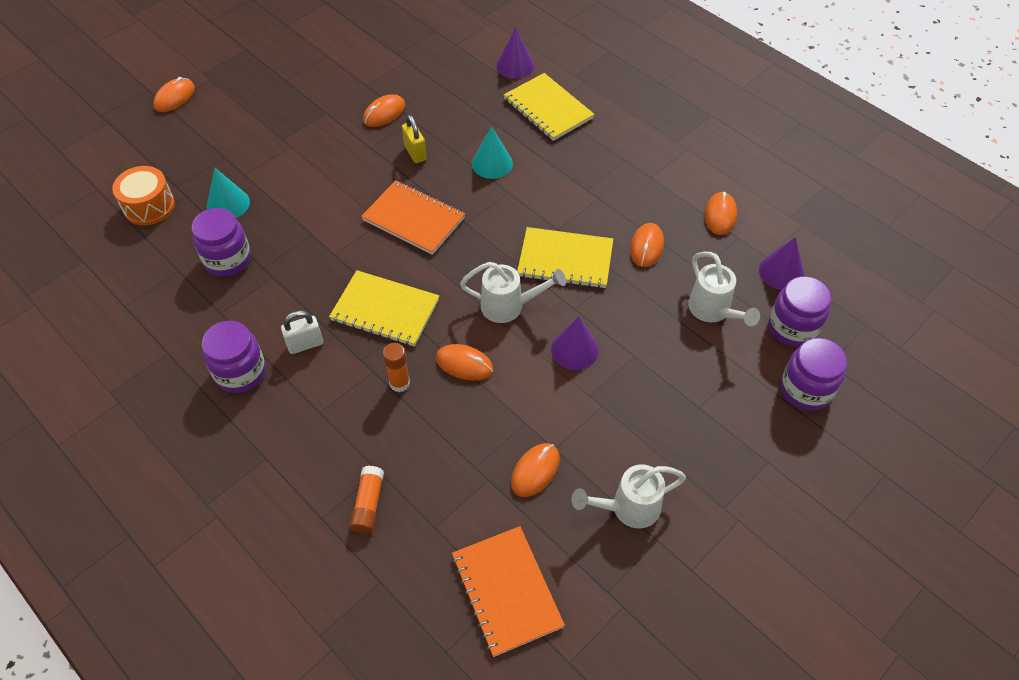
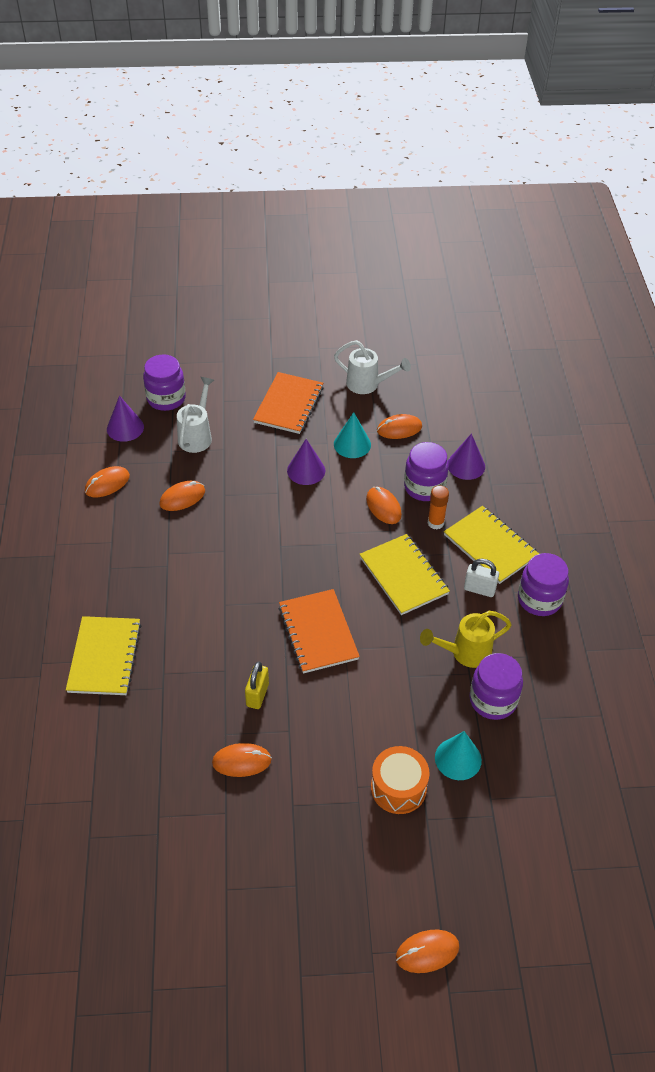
camera: 140 degrees left, 5 degrees down
orange drum [112,166,175,225] -> orange drum moved to [371,746,430,814]
orange glue stick [350,466,384,534] -> none
orange notebook [452,526,565,657] -> orange notebook moved to [253,372,323,434]
white watering can [460,262,566,323] -> none
turquoise cone [472,126,513,179] -> turquoise cone moved to [334,412,371,458]
purple cone [496,27,534,78] -> purple cone moved to [448,433,485,480]
yellow notebook [517,227,613,288] -> yellow notebook moved to [444,506,539,584]
purple jar [781,338,847,411] -> purple jar moved to [404,442,449,501]
none -> yellow watering can [420,611,512,668]

